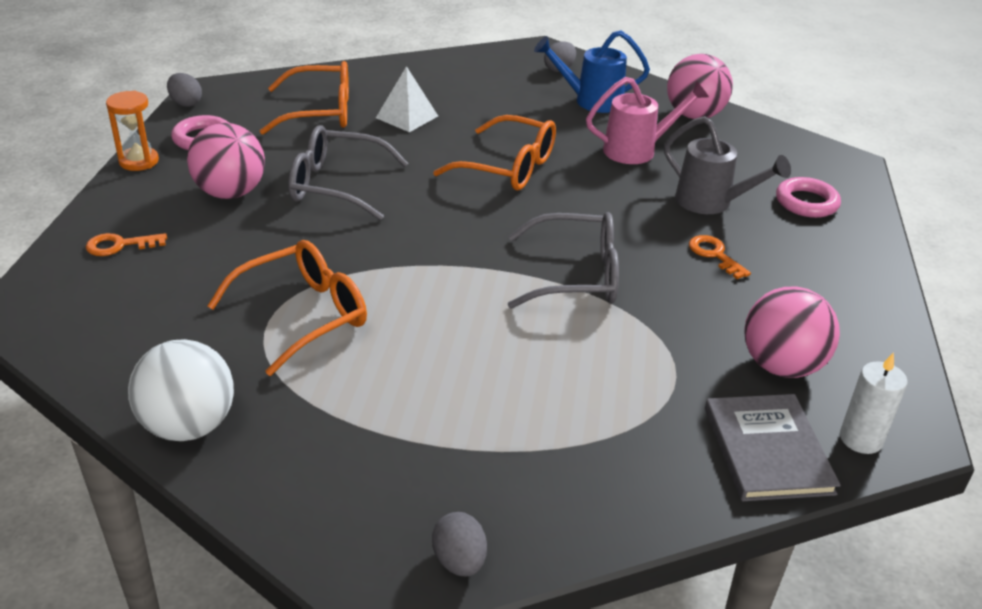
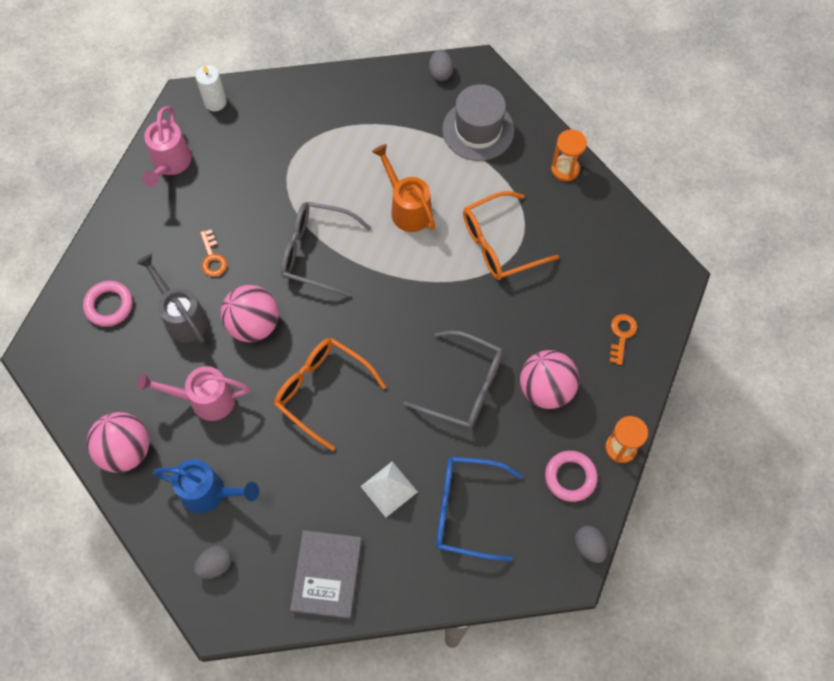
camera: 165 degrees left, 30 degrees up
orange key [86,233,167,256] -> orange key turned 75 degrees counterclockwise [610,314,637,365]
white ball [128,339,234,441] -> orange hourglass [551,129,587,181]
orange glasses [259,61,349,135] -> blue glasses [436,456,523,561]
grey book [705,394,841,501] -> grey book moved to [290,530,362,619]
pink ball [744,286,840,378] -> pink ball moved to [221,285,279,342]
none -> pink watering can [142,106,192,187]
none -> orange watering can [372,144,436,232]
none -> grey hat [442,84,514,161]

